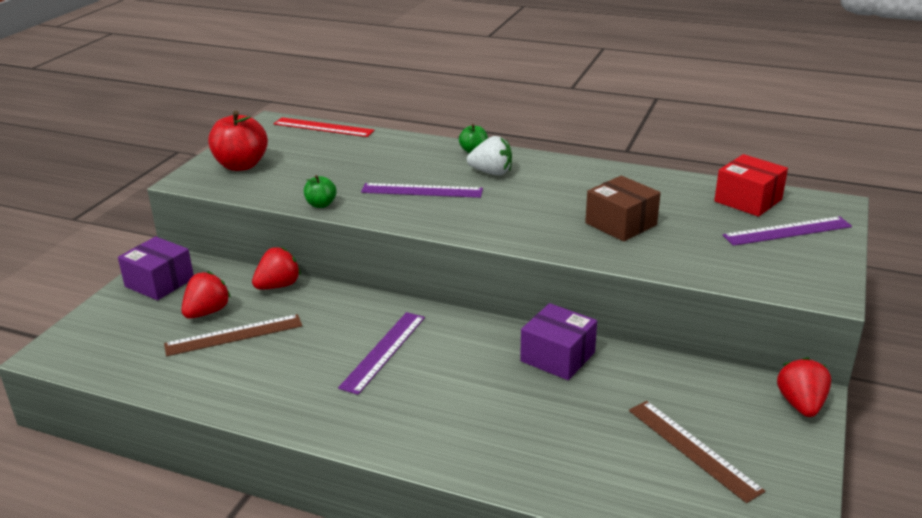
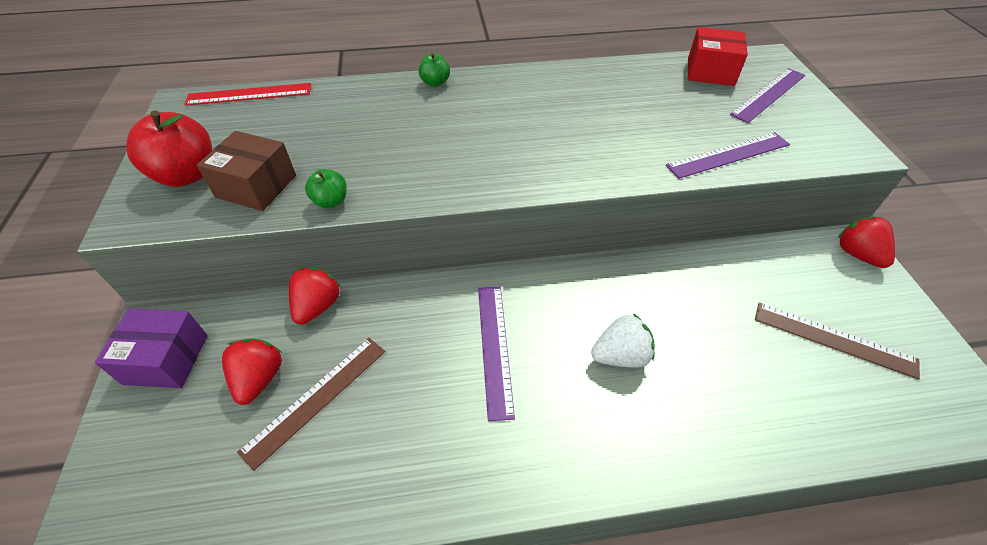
camera: 30 degrees left, 20 degrees up
purple ruler [361,183,483,198] -> purple ruler moved to [666,132,790,179]
white strawberry [467,136,512,175] -> white strawberry moved to [591,313,655,368]
purple box [520,303,597,380] -> none
brown box [585,176,661,242] -> brown box moved to [197,131,296,211]

